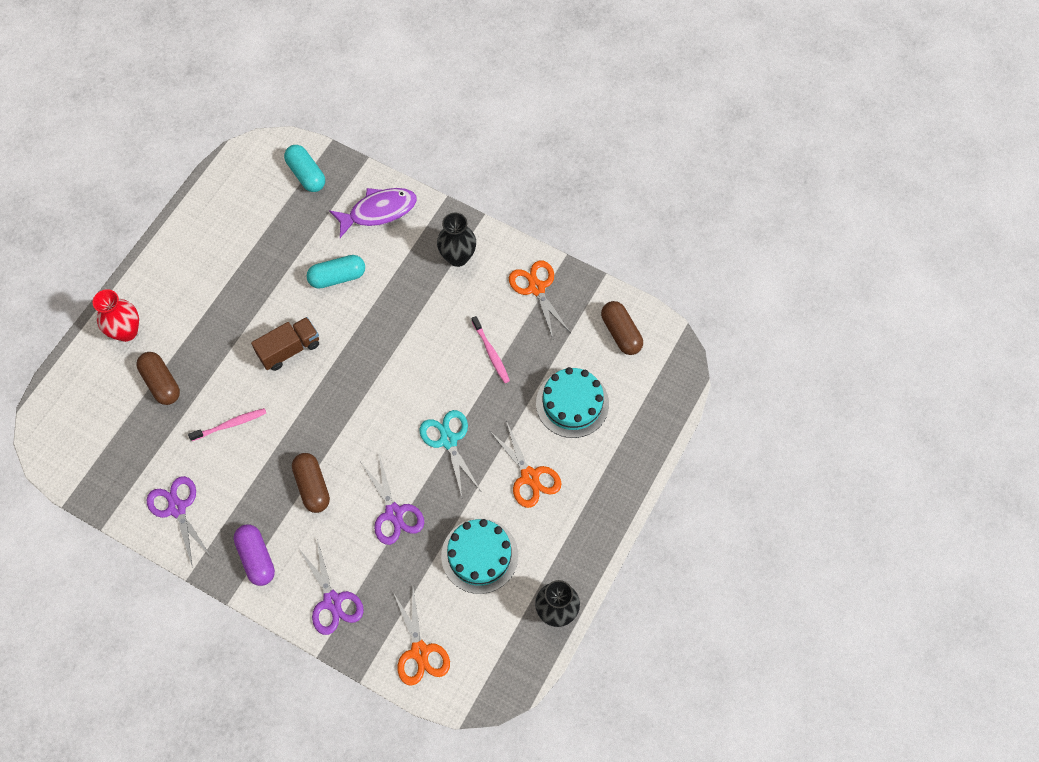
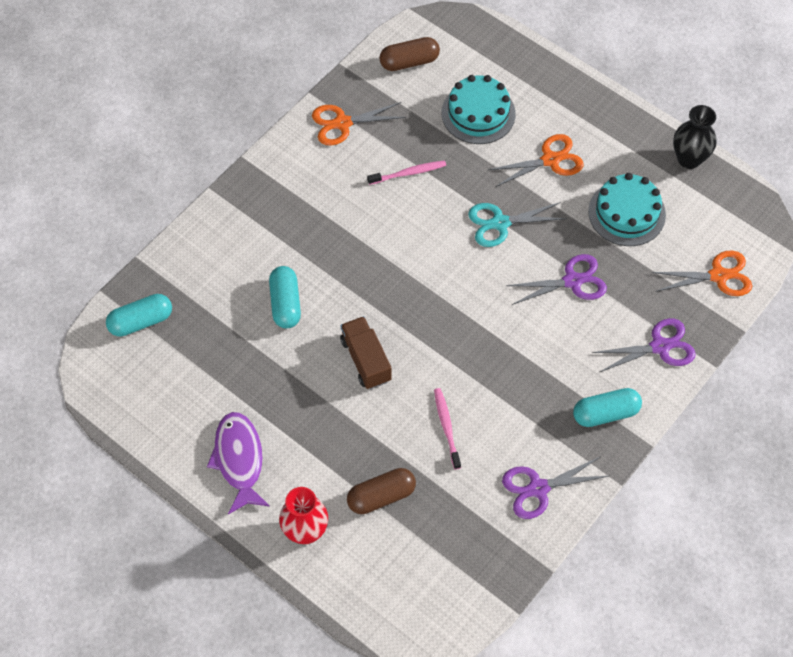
camera: 80 degrees left, 5 degrees down
purple capsule [234,524,275,586] -> turquoise capsule [573,388,642,427]
brown capsule [292,453,330,513] -> none
purple fish [329,188,417,238] -> purple fish moved to [207,412,270,515]
black vase [437,213,476,267] -> none

